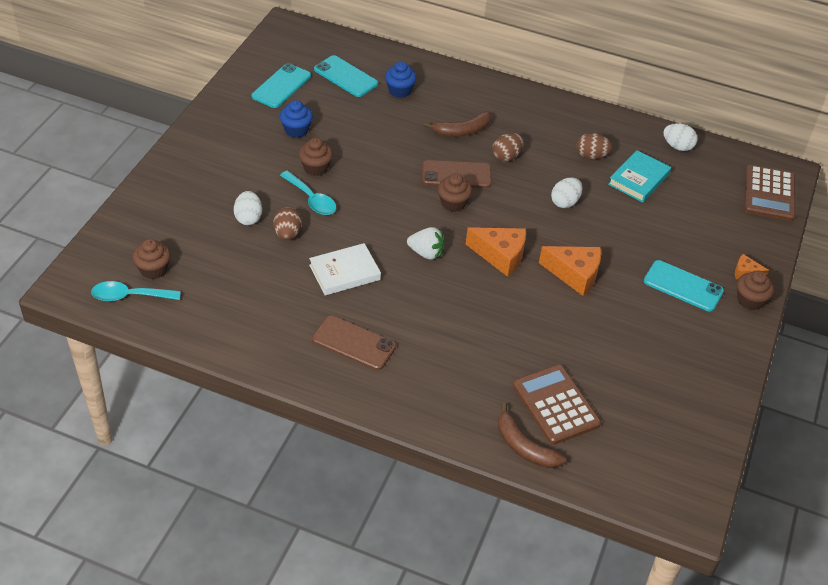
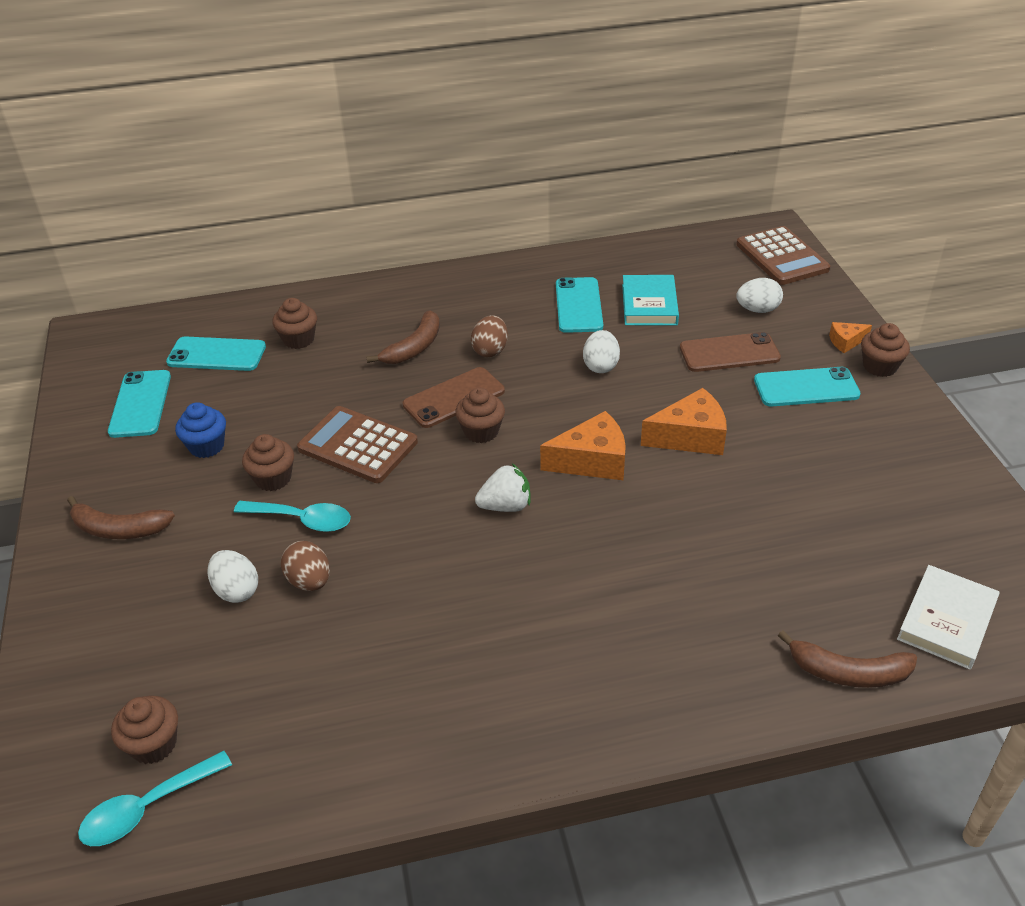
camera: 30 degrees left, 5 degrees down
white book [309,243,381,295] -> white book moved to [897,565,1000,669]
brown phone [312,315,396,370] -> brown phone moved to [680,332,781,372]
blue cupcake [385,61,416,98] -> brown cupcake [272,298,317,349]
brown calculator [513,364,601,445] -> brown calculator moved to [297,406,418,483]
brown egg [577,133,612,159] -> turquoise phone [556,277,603,333]
white egg [663,123,698,151] -> white egg moved to [736,278,783,313]
none -> brown banana [67,496,175,539]

